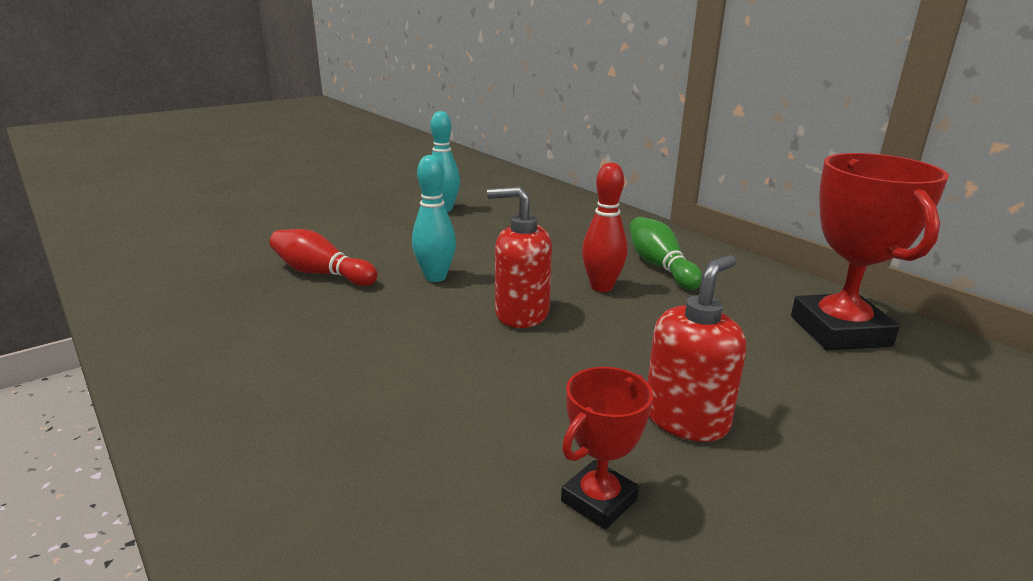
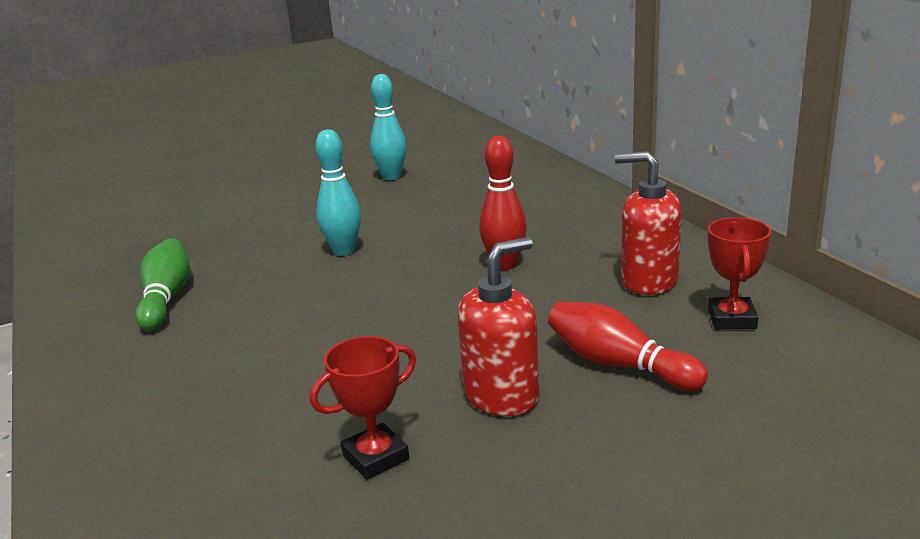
camera: 15 degrees right, 0 degrees up
red bowling pin [269,229,378,286] -> red bowling pin moved to [548,301,708,391]
red soap dispenser [487,187,552,328] -> red soap dispenser moved to [615,151,682,295]
green bowling pin [629,217,702,290] -> green bowling pin moved to [135,238,190,331]
red trophy [791,153,949,350] -> red trophy [708,217,772,329], size x0.54

